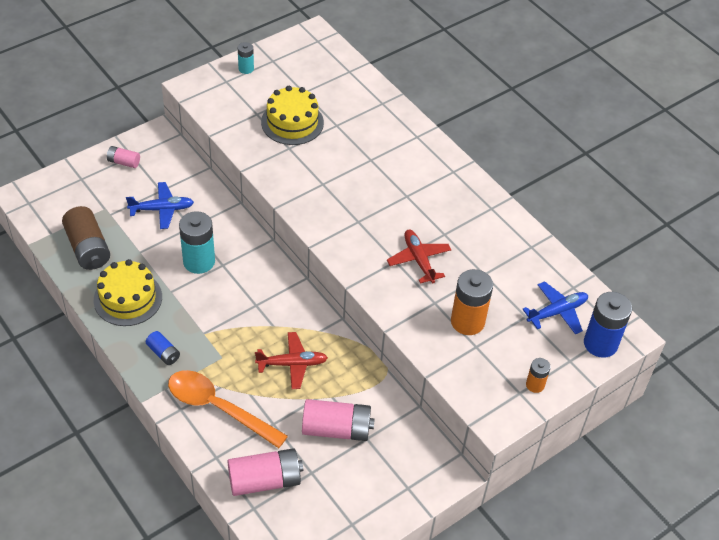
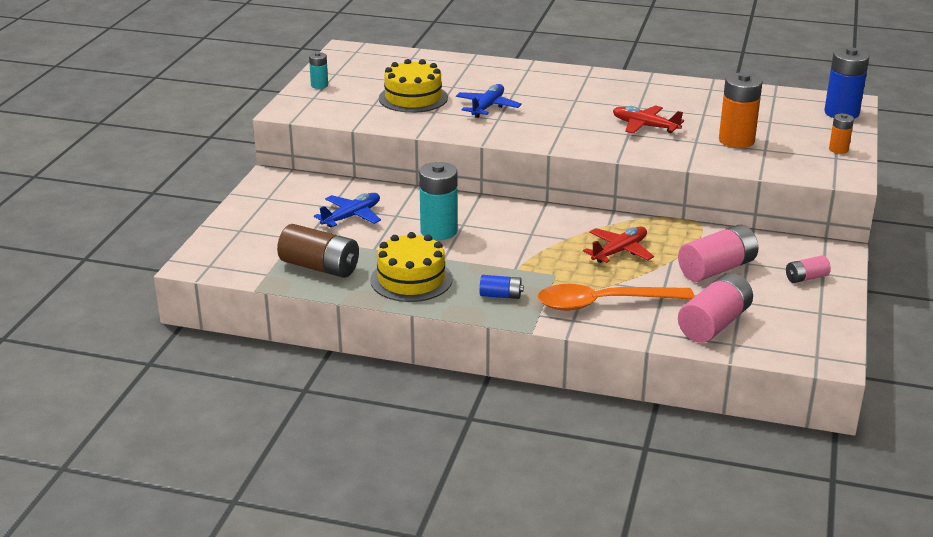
camera: 35 degrees left, 20 degrees down
pink battery [107,146,140,168] -> pink battery moved to [786,256,831,283]
blue plane [522,281,588,334] -> blue plane moved to [456,84,522,118]

